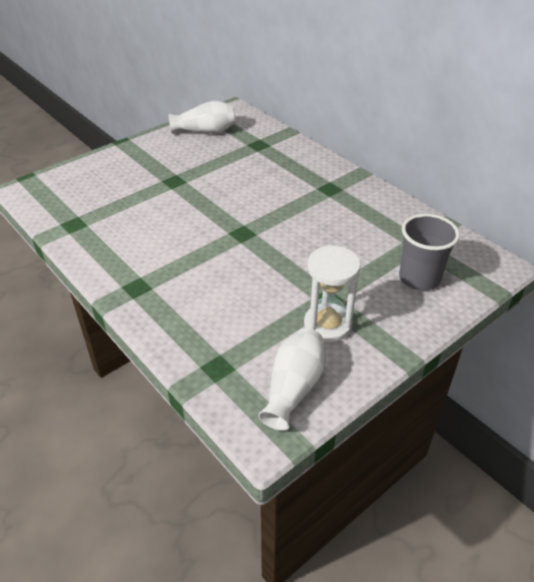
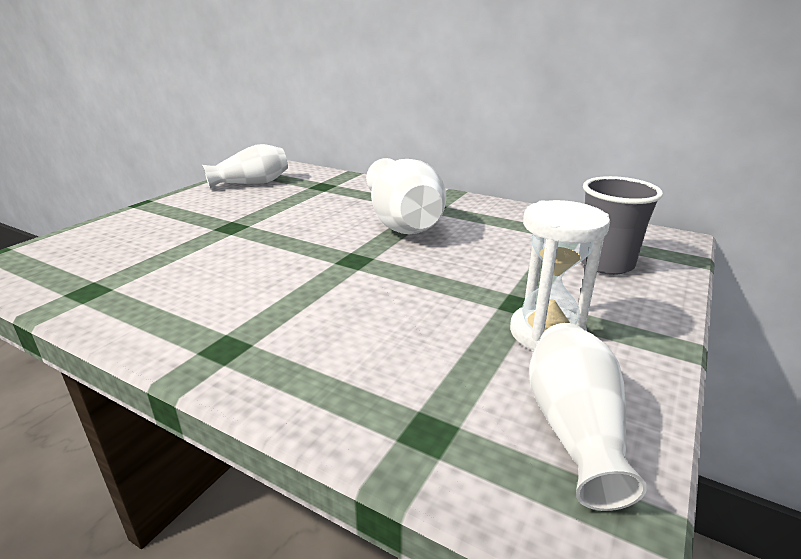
camera: 20 degrees left, 15 degrees down
none -> white vase [366,158,446,234]

